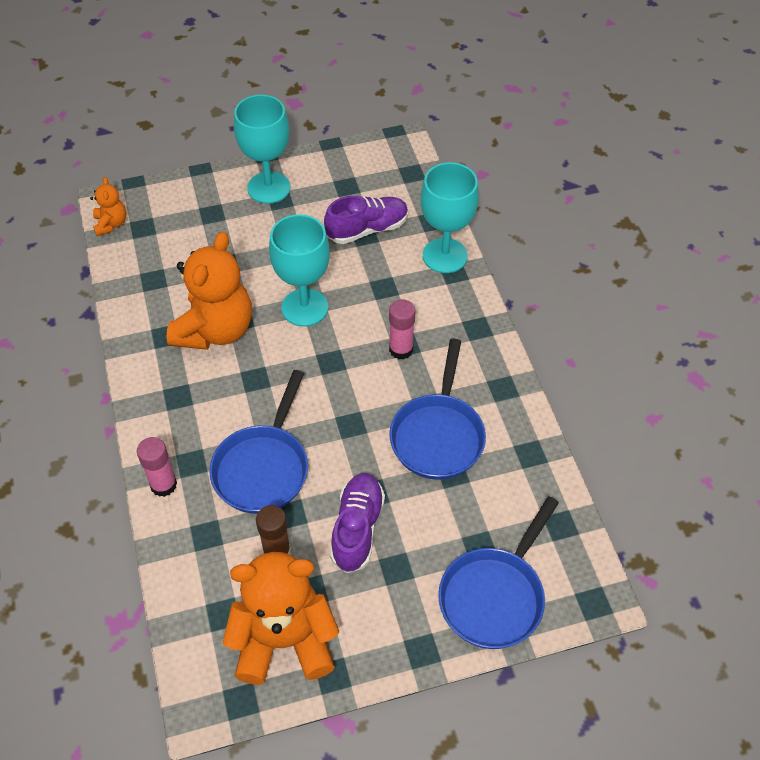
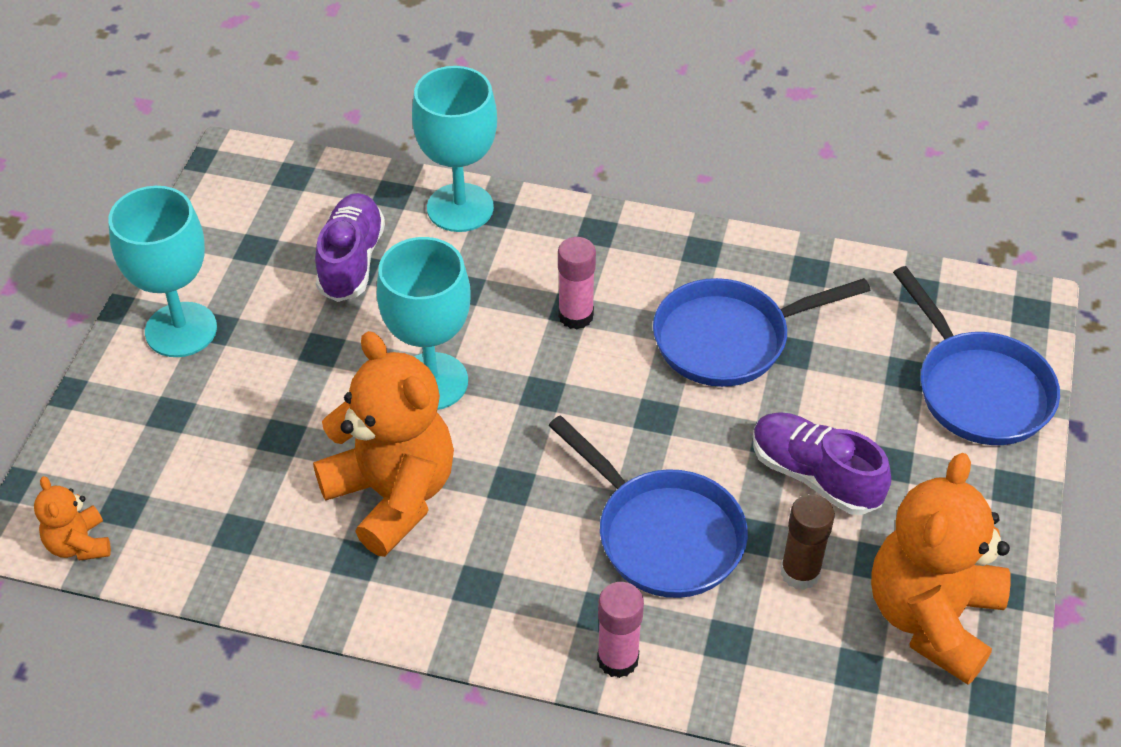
camera: 60 degrees left, 5 degrees down
orange teddy bear [90,177,126,236] -> orange teddy bear turned 135 degrees counterclockwise [34,476,111,561]
blue pan [389,339,486,480] -> blue pan turned 120 degrees clockwise [653,278,871,387]

